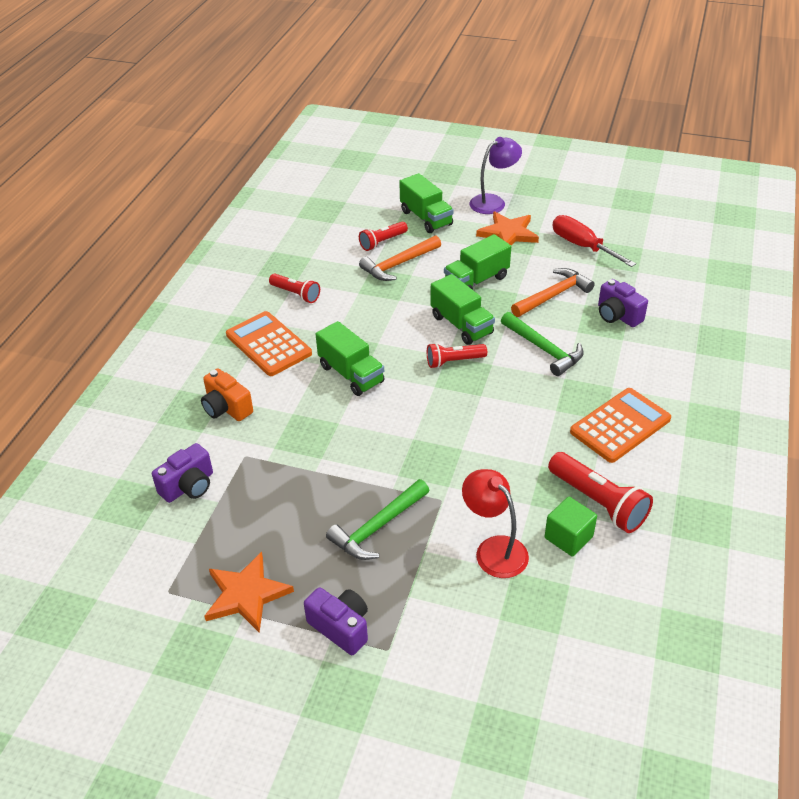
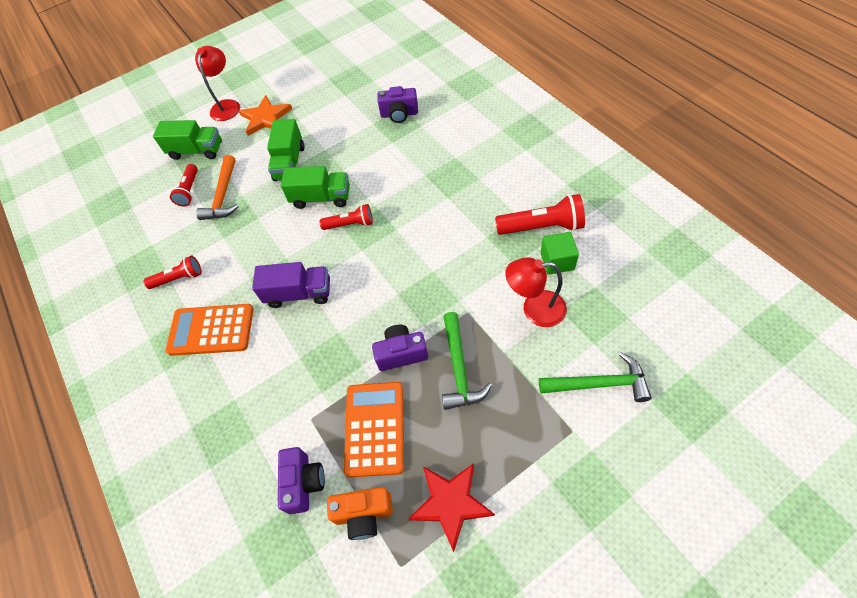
camera: 45 degrees left, 15 degrees up
orange camera [201,368,253,421] -> orange camera moved to [327,487,393,540]
orange star [204,552,294,633] -> red star [408,463,495,552]
purple camera [304,587,368,655] -> purple camera moved to [372,325,428,371]
green truck [316,321,385,396] -> purple truck [252,262,330,308]
red flashlight [427,343,487,368] -> red flashlight turned 120 degrees counterclockwise [319,204,373,230]
purple lamp [469,137,522,214] -> red lamp [195,46,240,121]
green hammer [501,312,584,376] -> green hammer moved to [539,352,652,402]
orange hammer [511,268,595,317] -> none
red screwdriver [552,215,636,267] -> none
orange calculator [570,388,671,463] -> orange calculator moved to [344,382,404,478]

